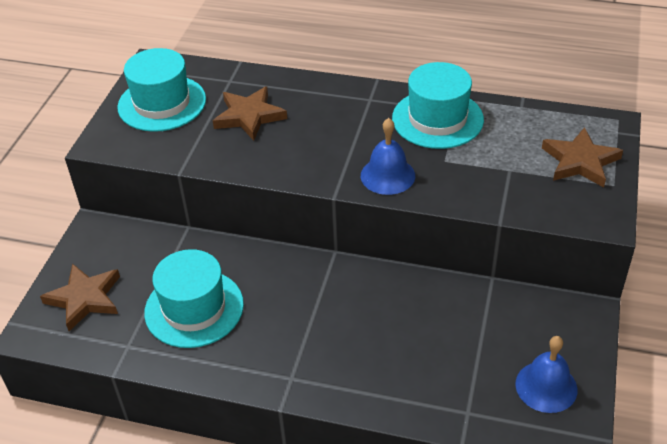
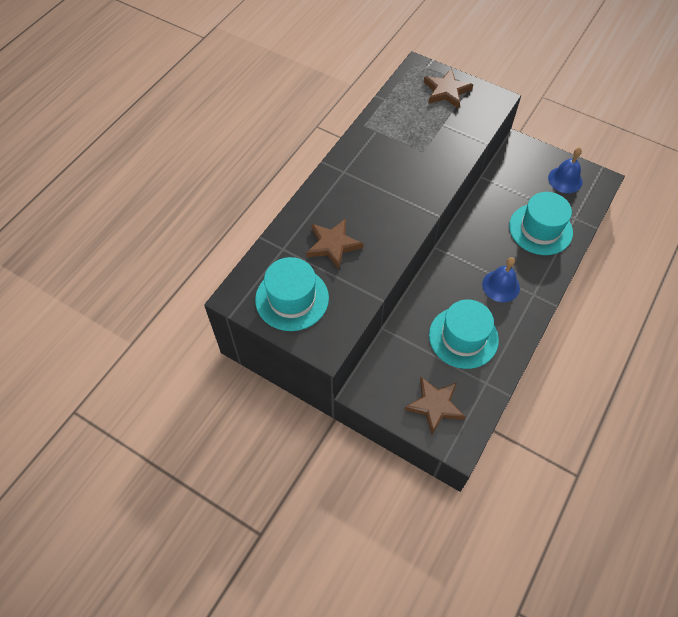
camera: 75 degrees left, 15 degrees up
blue bell [361,118,415,195] -> blue bell moved to [482,257,520,302]
turquoise hat [392,62,484,149] -> turquoise hat moved to [509,192,573,255]

